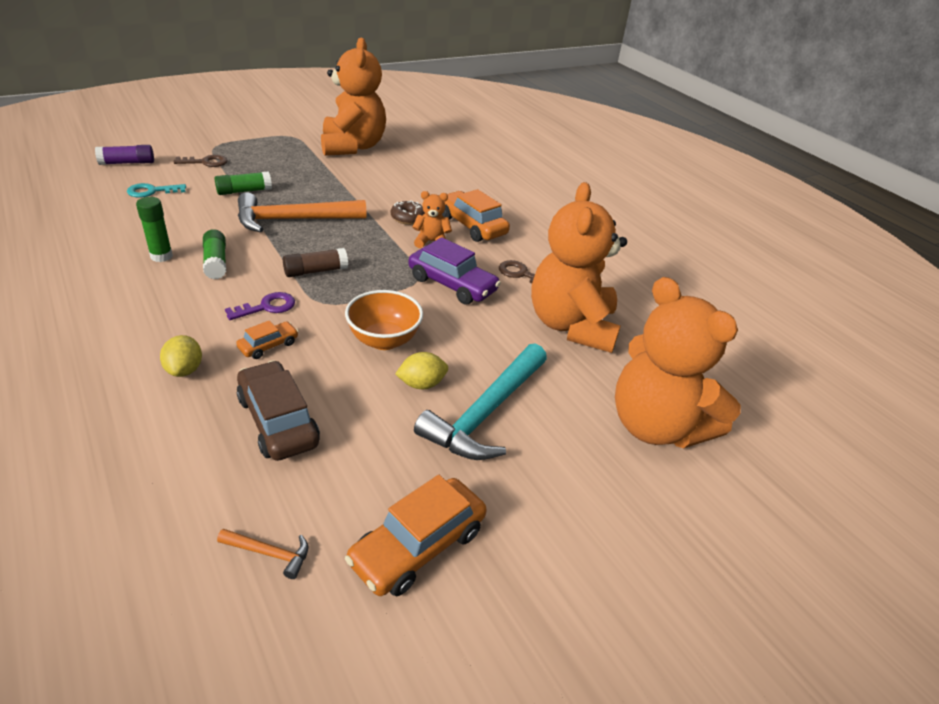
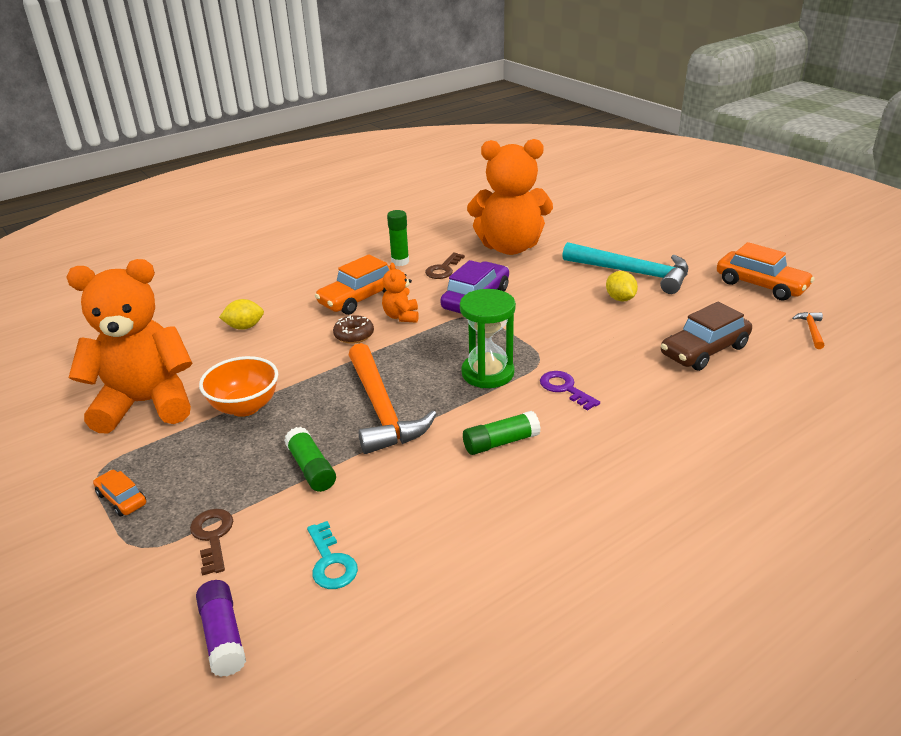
camera: 90 degrees left, 5 degrees down
green glue stick [136,197,173,262] -> green glue stick moved to [387,210,409,266]
yellow lemon [160,335,202,377] -> yellow lemon moved to [219,299,264,330]
orange car [236,321,298,359] -> orange car moved to [93,470,146,516]
brown glue stick [283,248,348,277] -> green hourglass [460,289,516,388]
orange bowl [345,290,423,350] -> orange bowl moved to [199,356,278,417]
orange teddy bear [615,277,741,448] -> none

